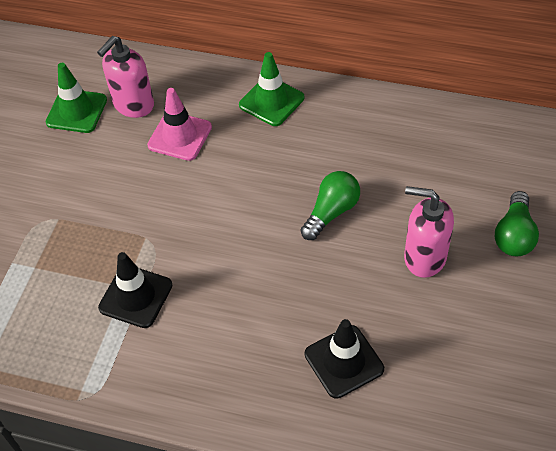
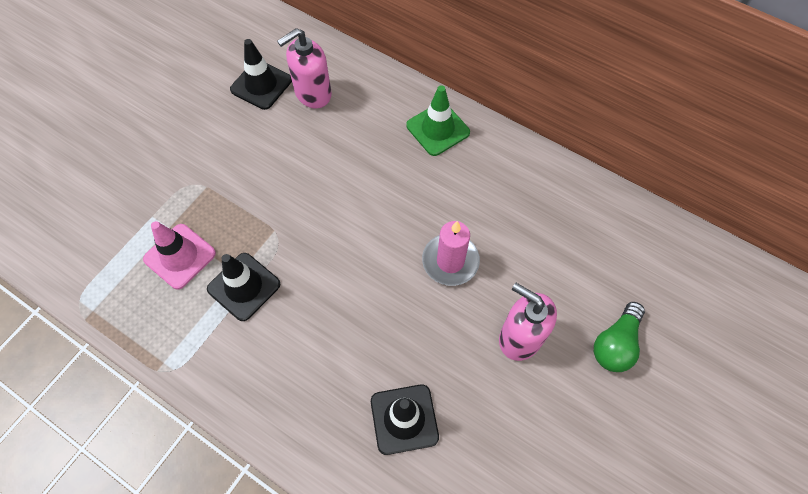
camera: 15 degrees right, 10 degrees up
green traffic cone [46,63,107,133] -> black traffic cone [230,39,292,110]
pink traffic cone [147,88,212,161] -> pink traffic cone moved to [143,221,216,290]
green light bulb [300,171,360,240] -> pink candle [422,221,480,286]

